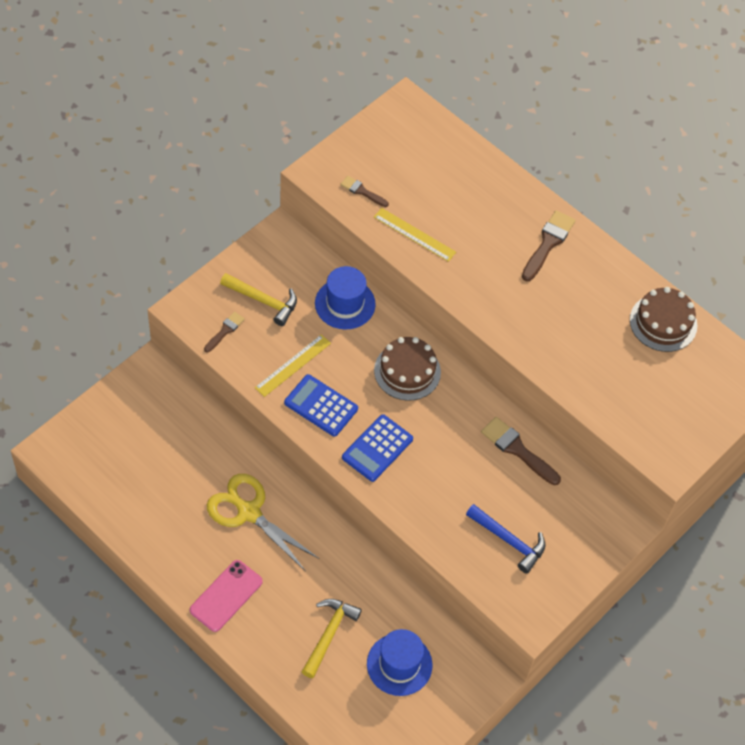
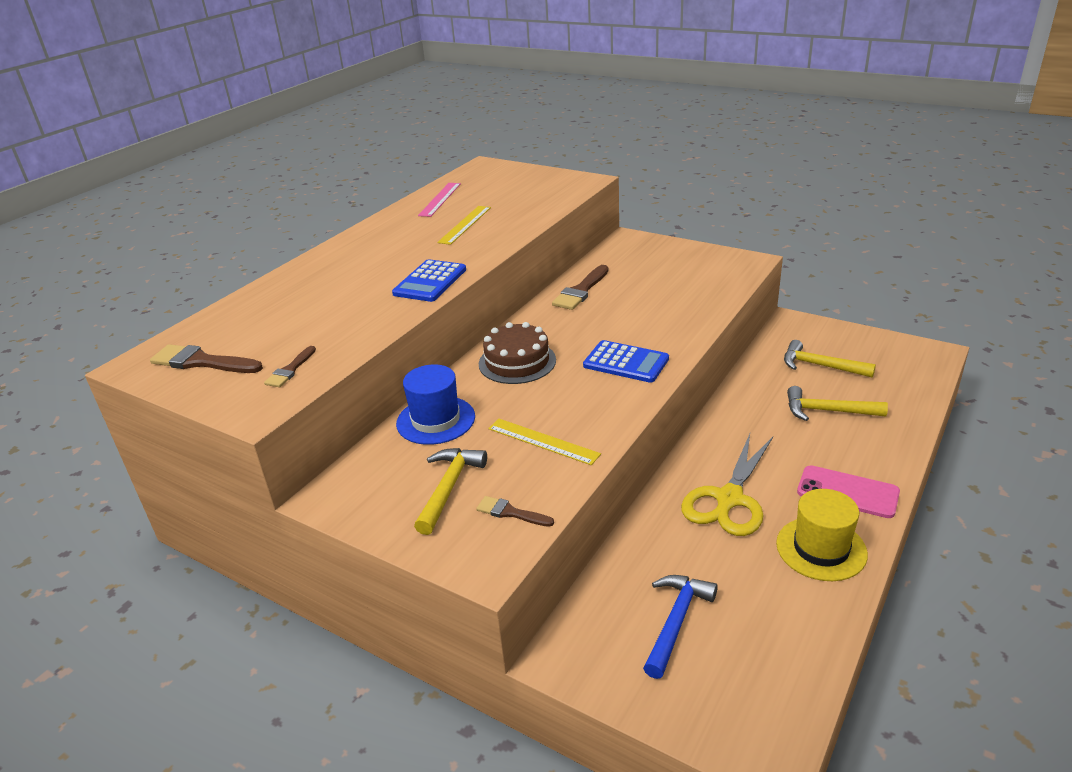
camera: 95 degrees left, 25 degrees down
blue calculator [284,374,358,437] -> blue calculator moved to [392,259,466,302]
blue hat [367,629,433,696] -> yellow hammer [784,340,876,378]
yellow ruler [374,208,456,262] -> yellow ruler moved to [437,206,491,245]
blue hammer [466,504,545,573] -> blue hammer moved to [643,575,718,679]
brown brush [522,210,576,281] -> brown brush moved to [150,344,263,373]
brown cake [630,287,697,352] -> pink ruler [418,183,461,217]
none -> yellow hat [776,489,868,581]

